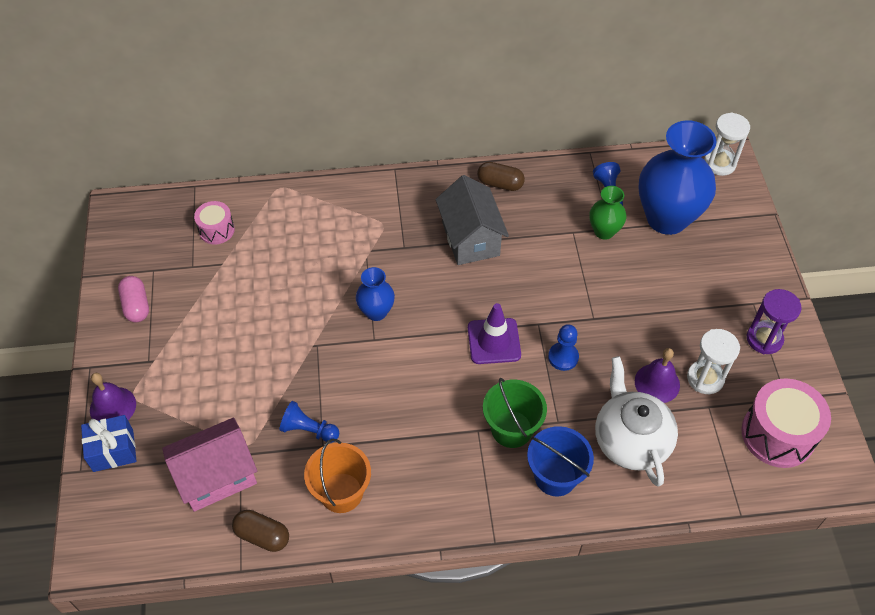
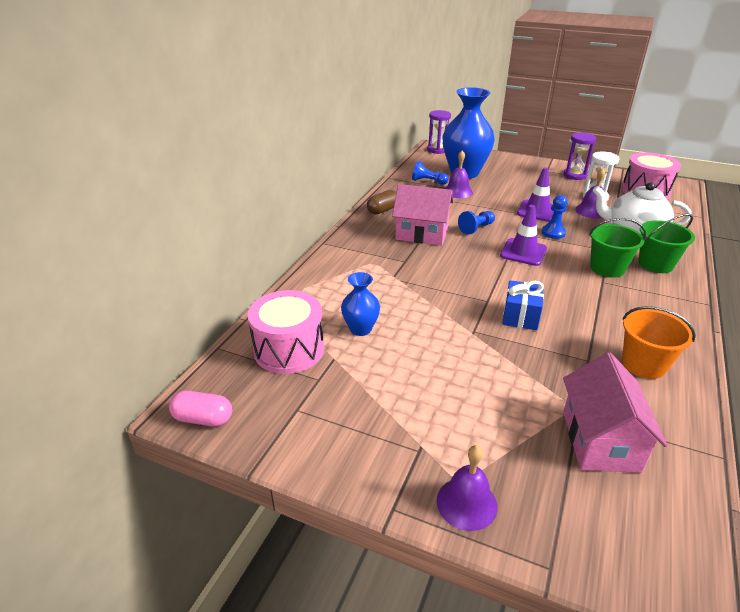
camera: 60 degrees left, 20 degrees down
blue gift [81,415,137,472] -> blue gift moved to [503,280,544,330]
pink capsule [118,276,149,322] -> pink capsule moved to [169,391,232,426]
pink drum [194,201,235,244] -> pink drum [248,290,324,374], size x1.79
brown capsule [232,510,289,552] -> none
blue pawn [280,401,339,443] -> blue pawn moved to [458,211,495,235]
blue vase [356,267,395,321] -> blue vase moved to [341,272,380,336]
grey house [435,175,509,265] -> pink house [392,184,453,246]
blue bucket [527,426,594,496] -> green bucket [638,213,695,273]
green vase [589,186,627,240] -> purple bell [445,151,473,198]
white hourglass [704,112,750,176] -> purple hourglass [427,110,451,154]
none -> purple traffic cone [517,167,554,222]

